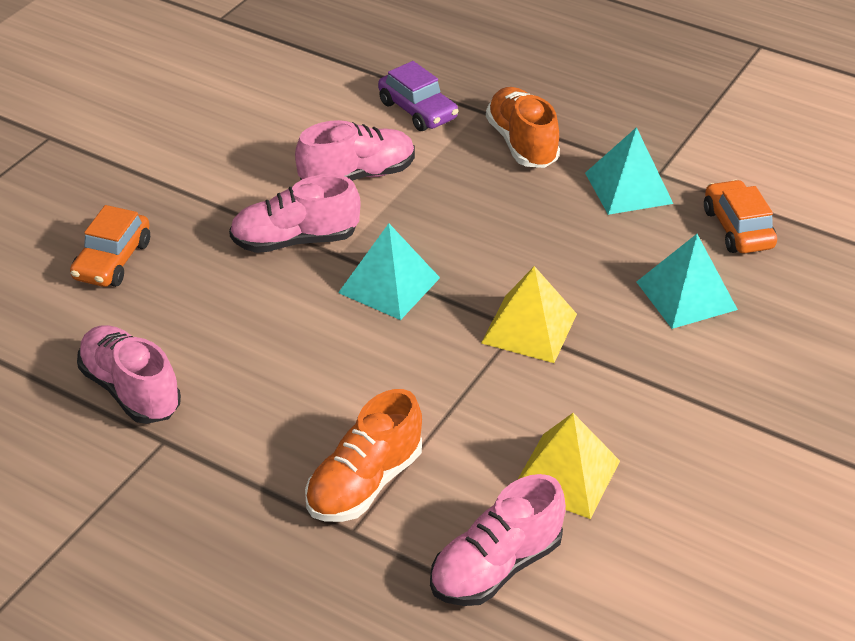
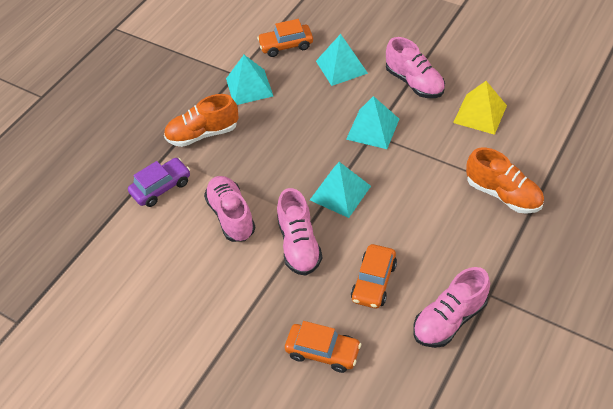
camera: 85 degrees left, 10 degrees up
pink shoe [430,474,566,606] -> pink shoe moved to [386,37,445,98]
yellow pyramid [481,266,577,363] -> turquoise pyramid [346,96,399,149]
none -> orange car [351,244,397,309]

